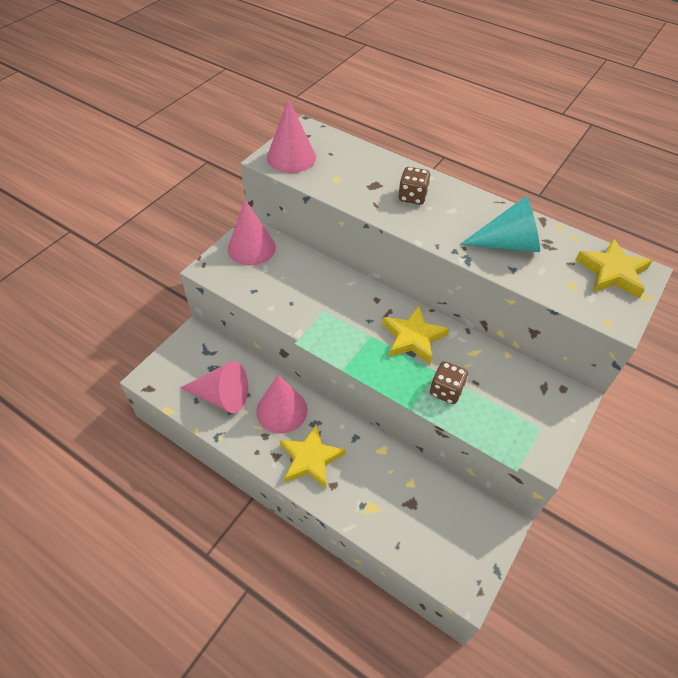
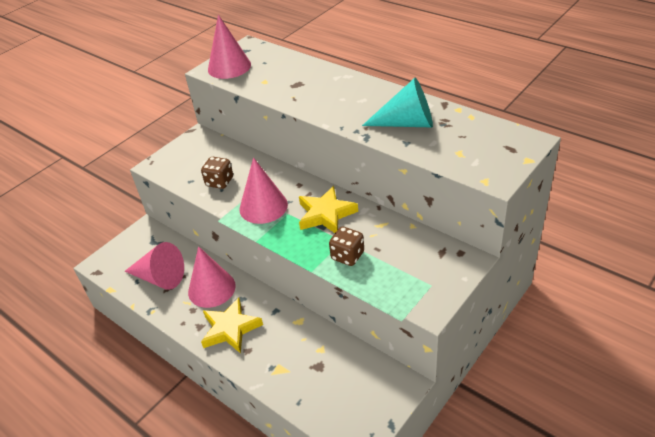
camera: 10 degrees right, 10 degrees down
pink cone [228,200,276,265] -> pink cone moved to [239,157,288,224]
brown dice [398,167,431,205] -> brown dice moved to [201,157,233,189]
yellow star [576,238,653,298] -> none

